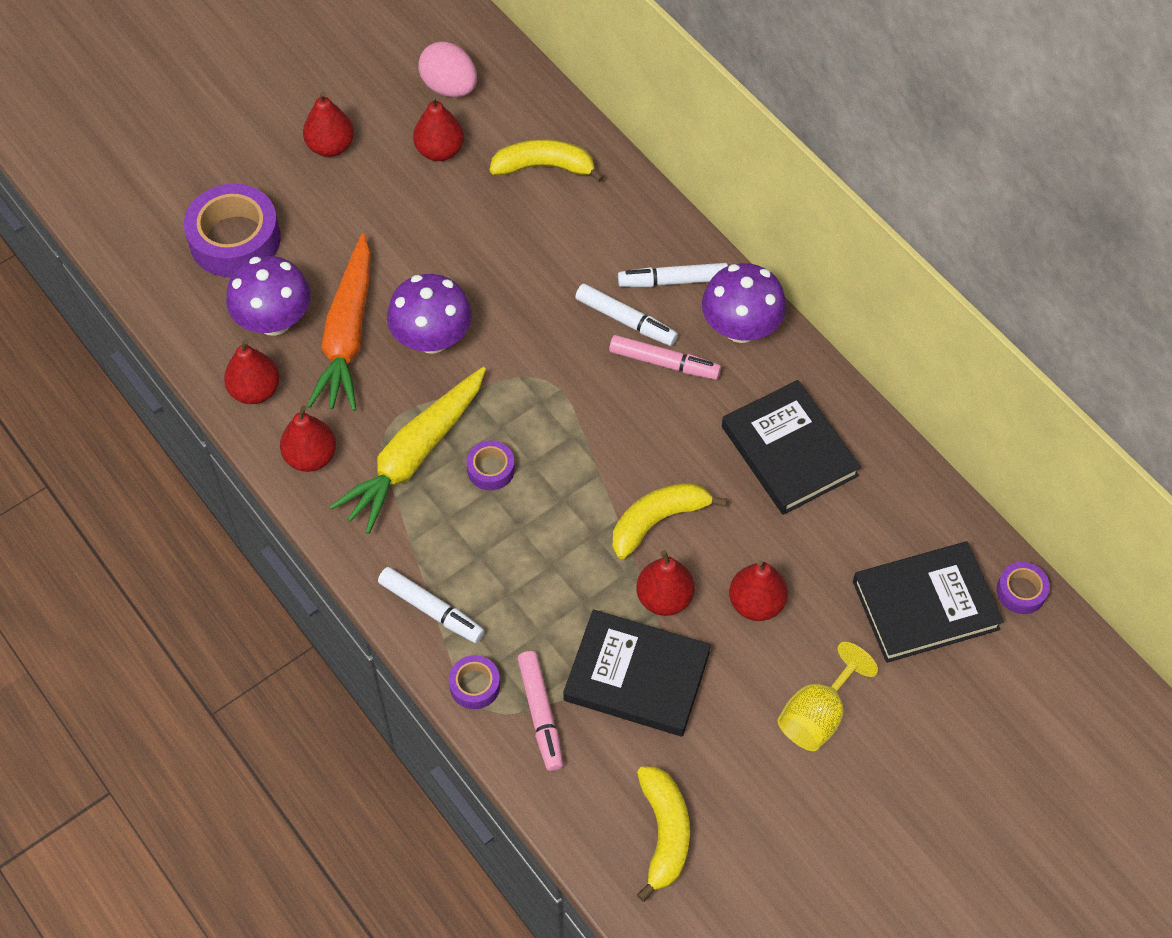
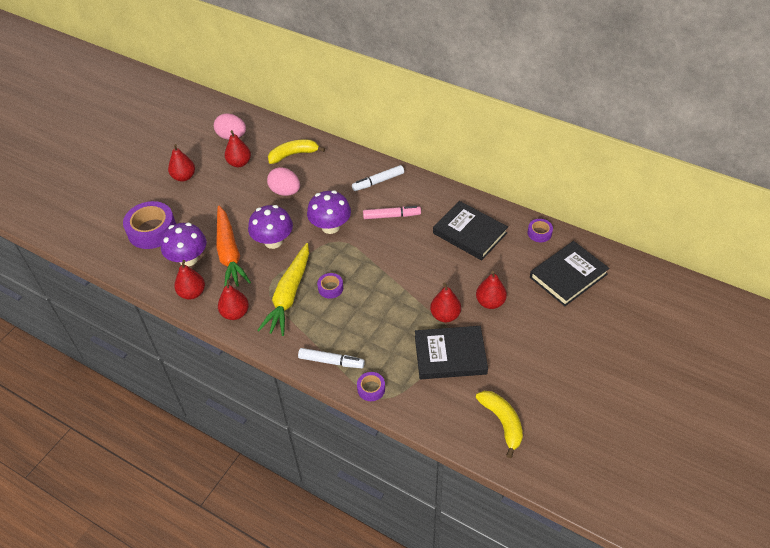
camera: 20 degrees left, 10 degrees down
pink marker [518,651,563,771] -> none
white marker [575,284,678,346] -> none
yellow banana [613,483,727,559] -> none
purple mushroom [702,263,786,343] -> purple mushroom moved to [307,190,351,234]
yellow goblet [778,642,878,751] -> none
purple tape [997,562,1050,614] -> purple tape moved to [528,219,553,242]
none -> pink egg [267,167,300,196]

